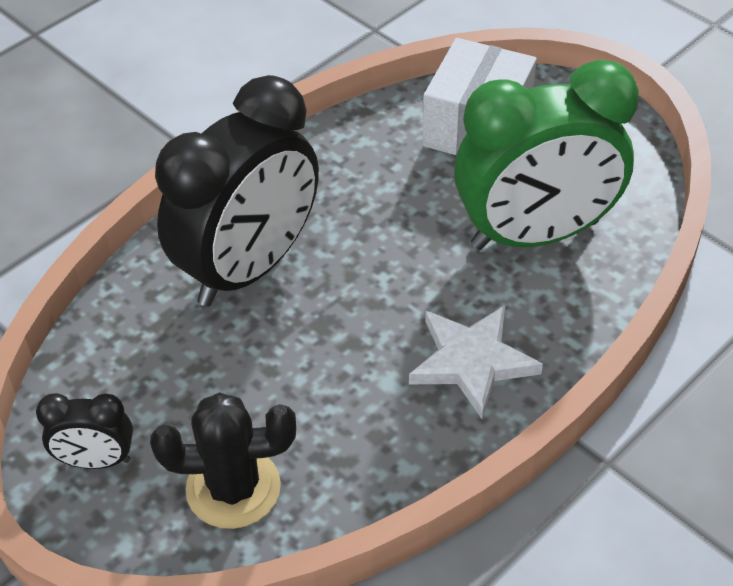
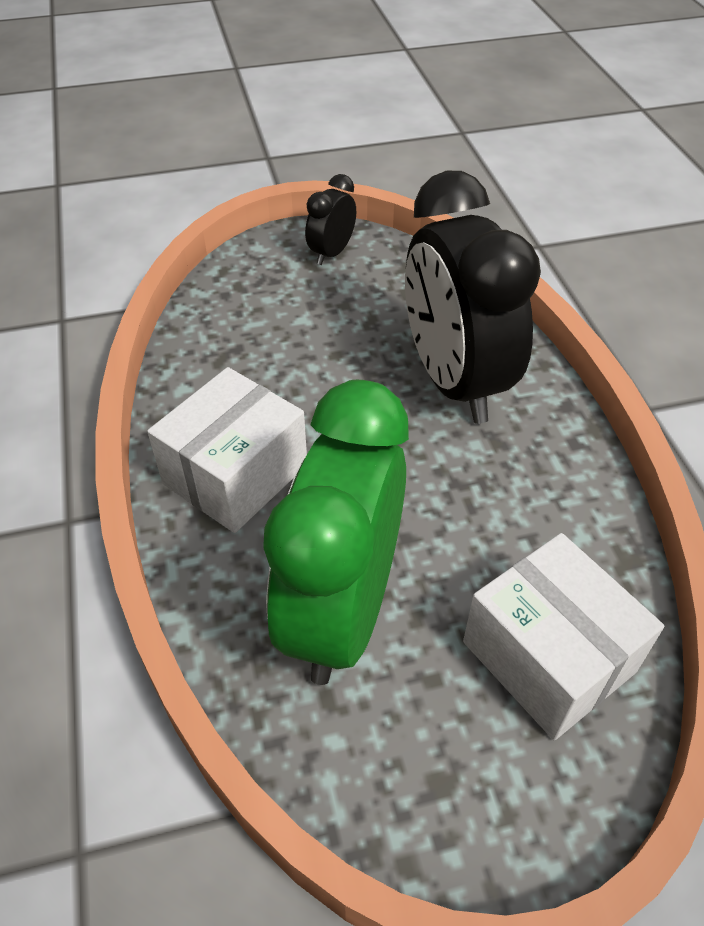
camera: 120 degrees right, 0 degrees up
black cactus [150,392,296,529] -> none
white star [409,305,543,419] -> white box [147,367,307,533]

